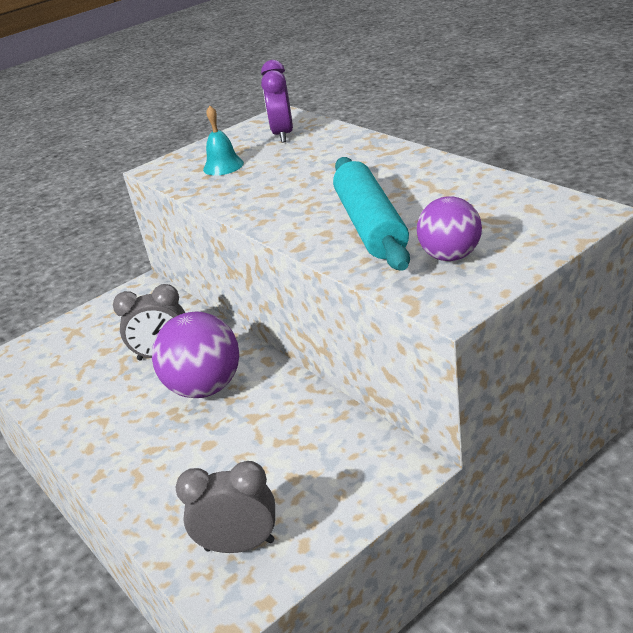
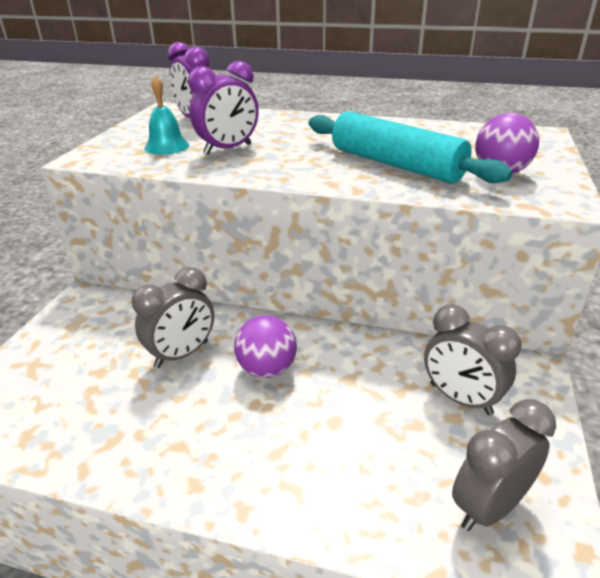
camera: 40 degrees left, 0 degrees up
purple ball [152,312,239,398] -> purple ball [234,315,297,378], size x0.64
none -> purple clock [188,61,259,154]
none -> grey clock [424,304,522,415]

